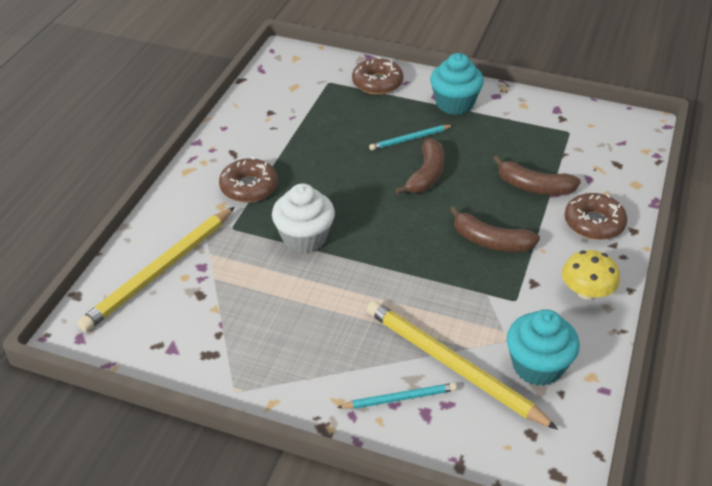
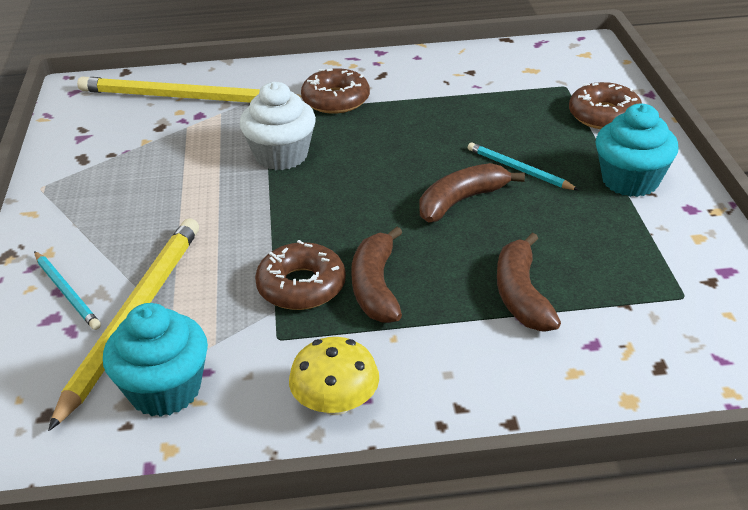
camera: 65 degrees right, 5 degrees down
brown banana [395,138,444,194] -> brown banana turned 150 degrees clockwise [420,163,525,222]
brown donut [564,193,627,240] -> brown donut moved to [255,240,346,310]

